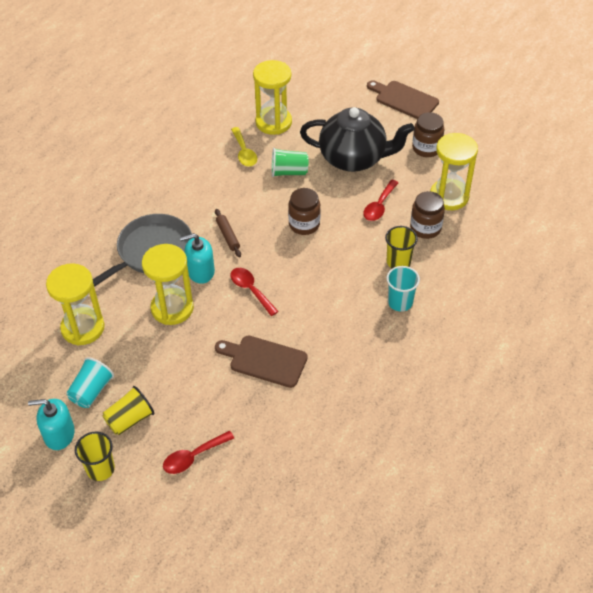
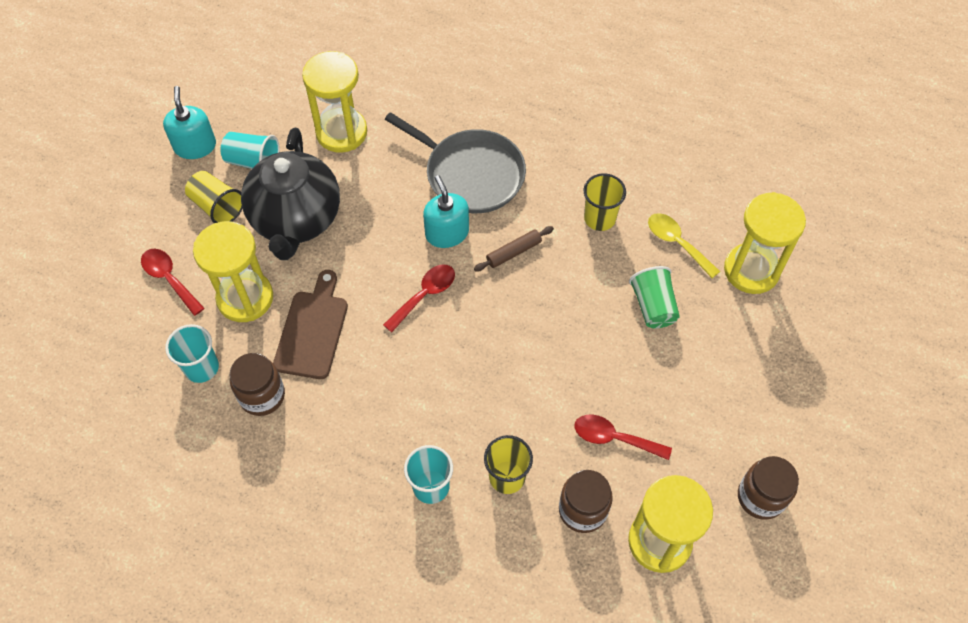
camera: 80 degrees right, 10 degrees up
yellow cup [75,432,115,481] -> yellow cup moved to [584,174,626,231]
yellow hourglass [142,244,194,325] -> yellow hourglass moved to [193,221,273,322]
yellow spoon [231,127,257,167] -> yellow spoon turned 75 degrees clockwise [648,213,720,278]
brown jar [288,188,321,235] -> brown jar moved to [230,353,285,416]
black teapot [300,107,415,172] -> black teapot moved to [241,128,340,260]
brown cutting board [367,80,439,119] -> none
none -> turquoise cup [165,324,219,383]

